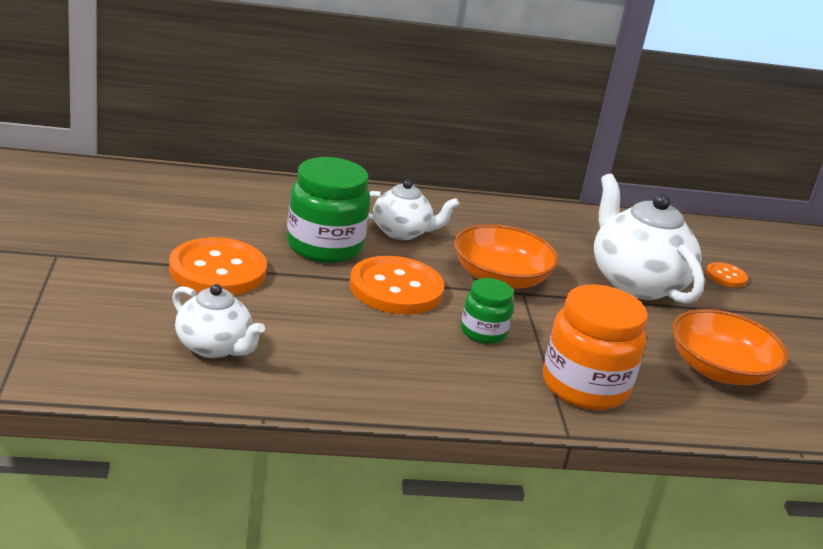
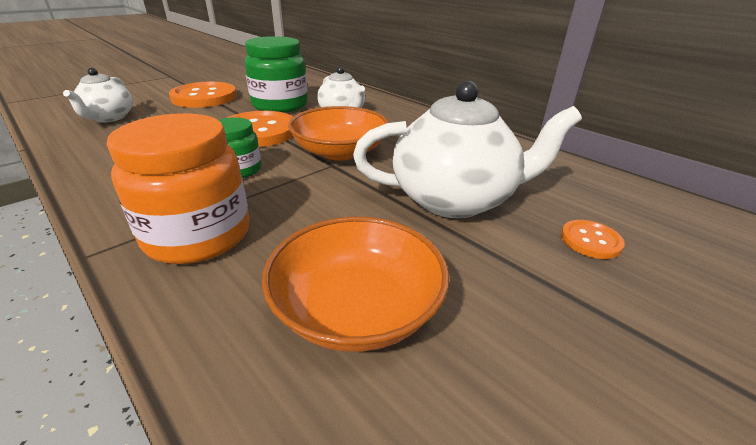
camera: 55 degrees right, 5 degrees up
white teapot [594,174,705,304] -> white teapot turned 60 degrees clockwise [353,81,582,218]

